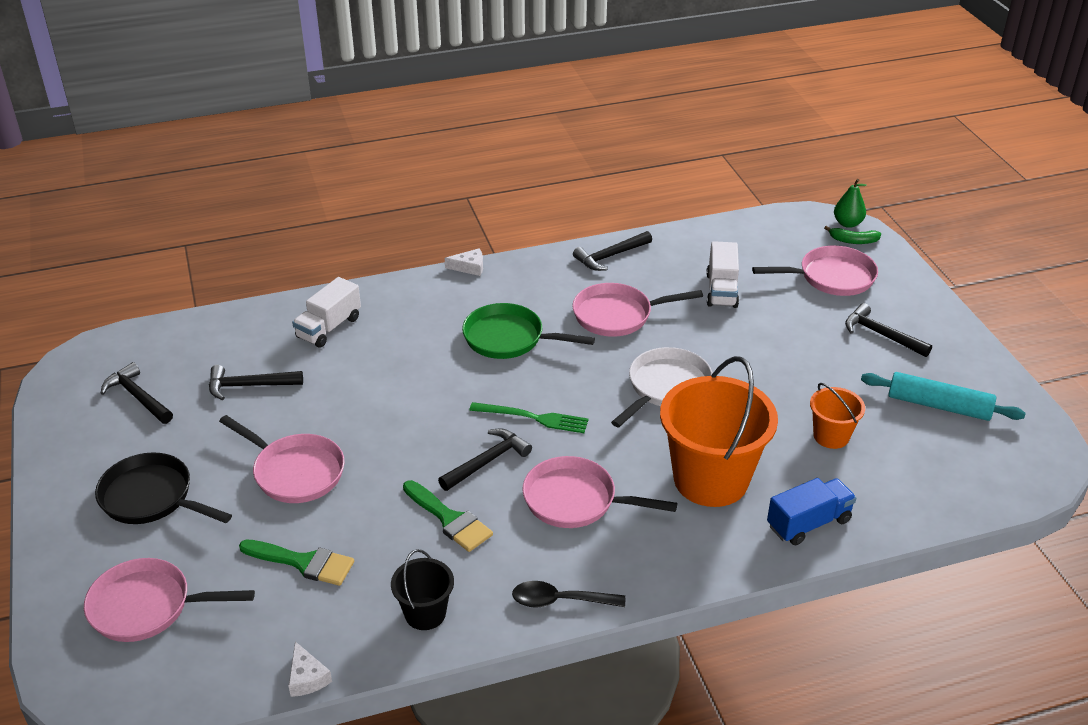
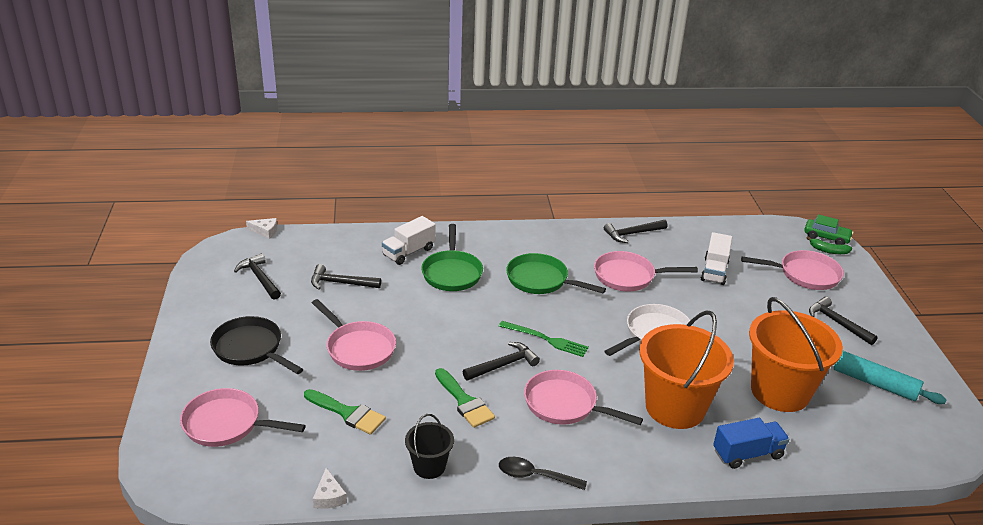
camera: 10 degrees right, 5 degrees down
white cheese [445,248,483,276] -> white cheese moved to [246,218,277,239]
orange bucket [810,383,865,449] -> orange bucket [749,297,843,412], size x2.02
green pear [834,179,867,228] -> green car [804,214,853,245]
none -> green pan [421,224,483,291]

